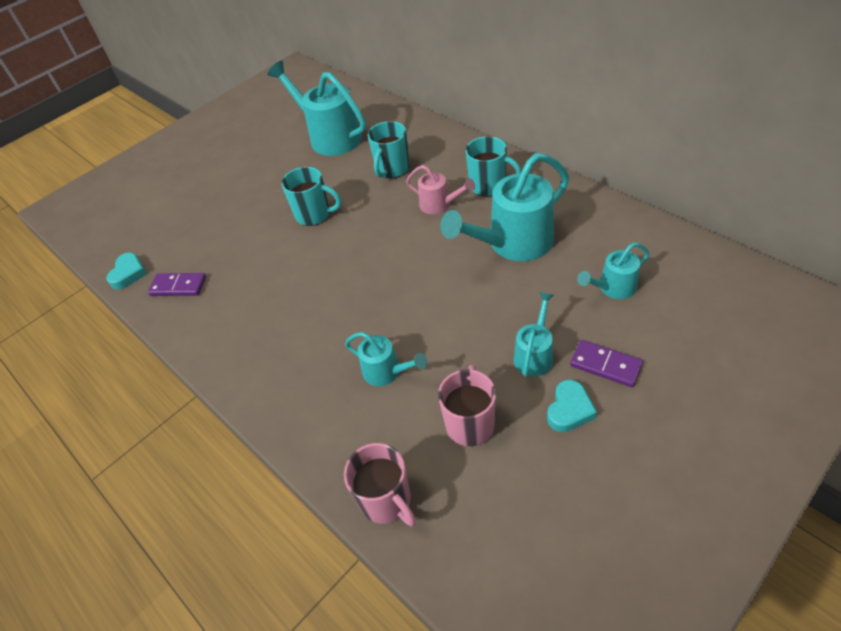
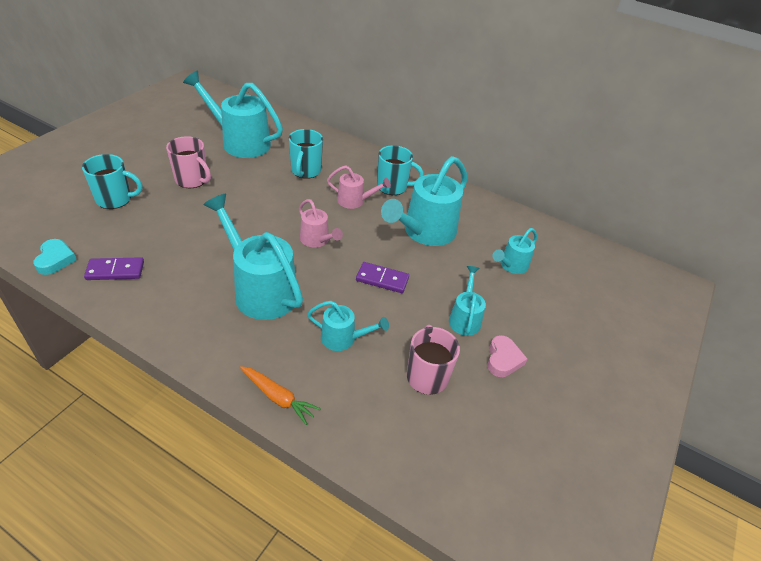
camera: 25 degrees left, 5 degrees down
turquoise mug [281,167,341,226] -> turquoise mug moved to [82,154,142,209]
pink mug [344,443,416,526] -> pink mug moved to [166,136,211,188]
turquoise heart [547,380,597,432] -> pink heart [487,335,527,377]
purple domino [570,340,643,387] -> purple domino moved to [356,262,409,293]
none -> turquoise watering can [203,194,303,320]
none -> orange carrot [240,366,321,425]
none -> pink watering can [299,199,343,247]

